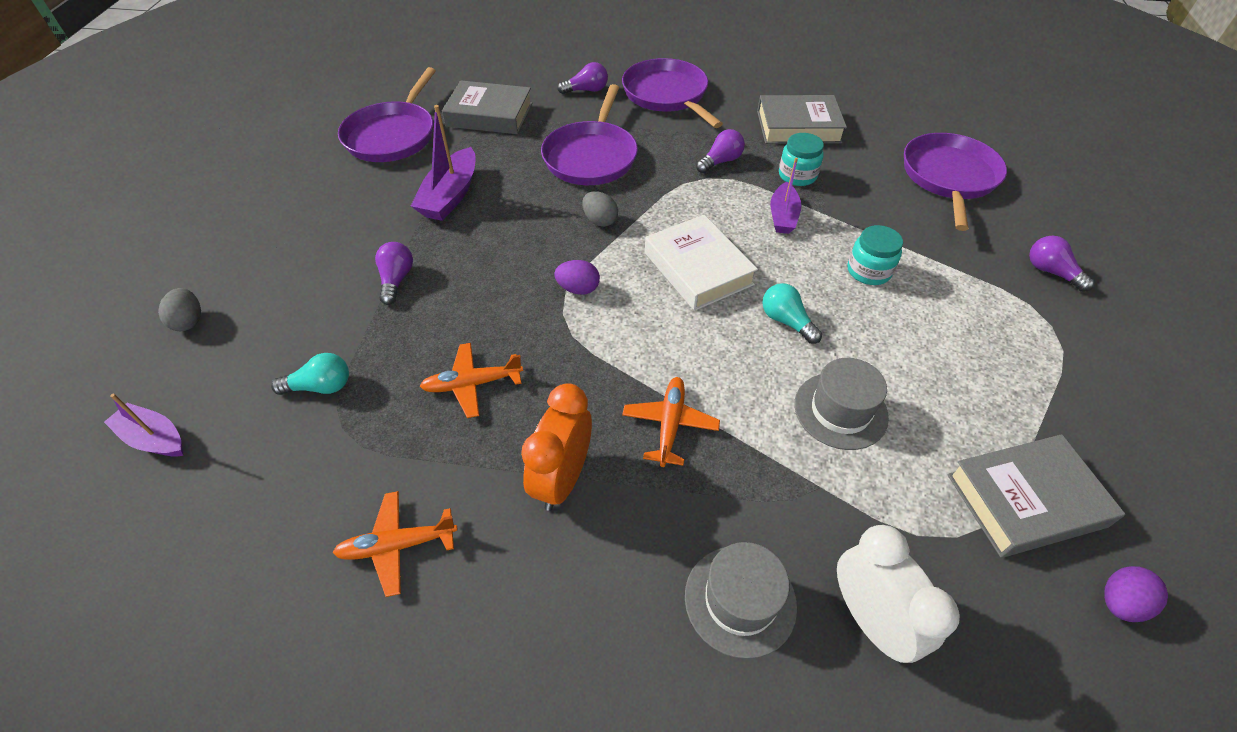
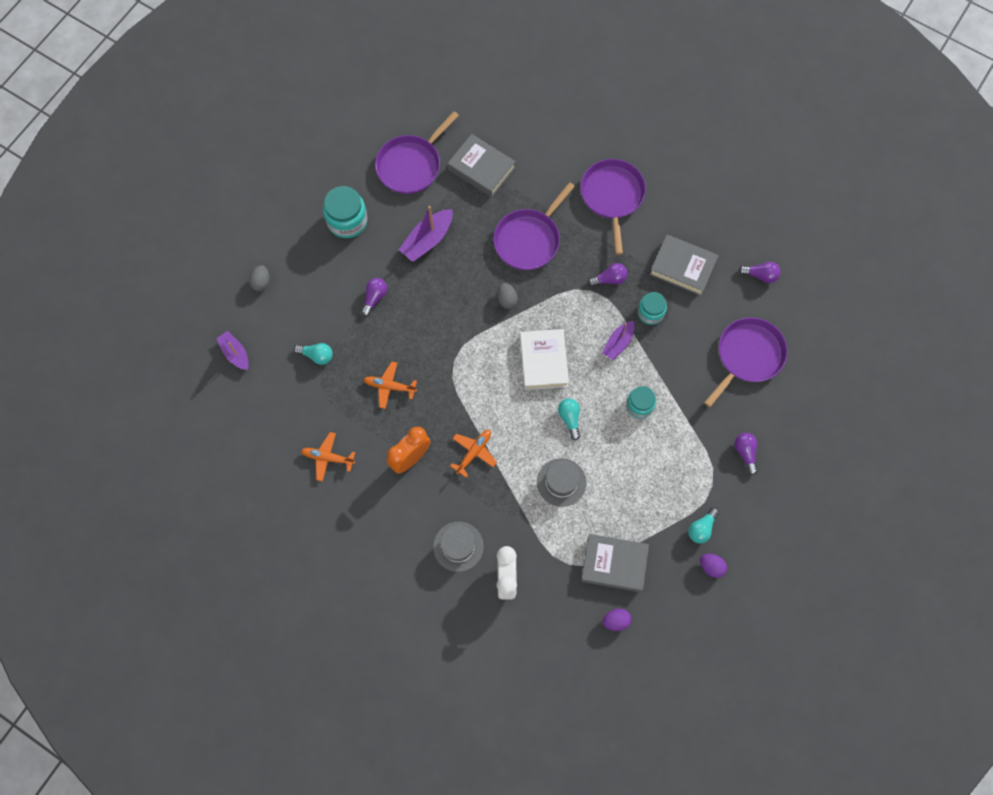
camera: 25 degrees right, 20 degrees up
purple egg [554,260,600,295] -> purple egg moved to [700,554,727,578]
purple light bulb [558,62,608,94] -> purple light bulb moved to [739,262,780,283]
none -> turquoise jar [323,186,368,238]
none -> turquoise light bulb [688,507,719,543]

